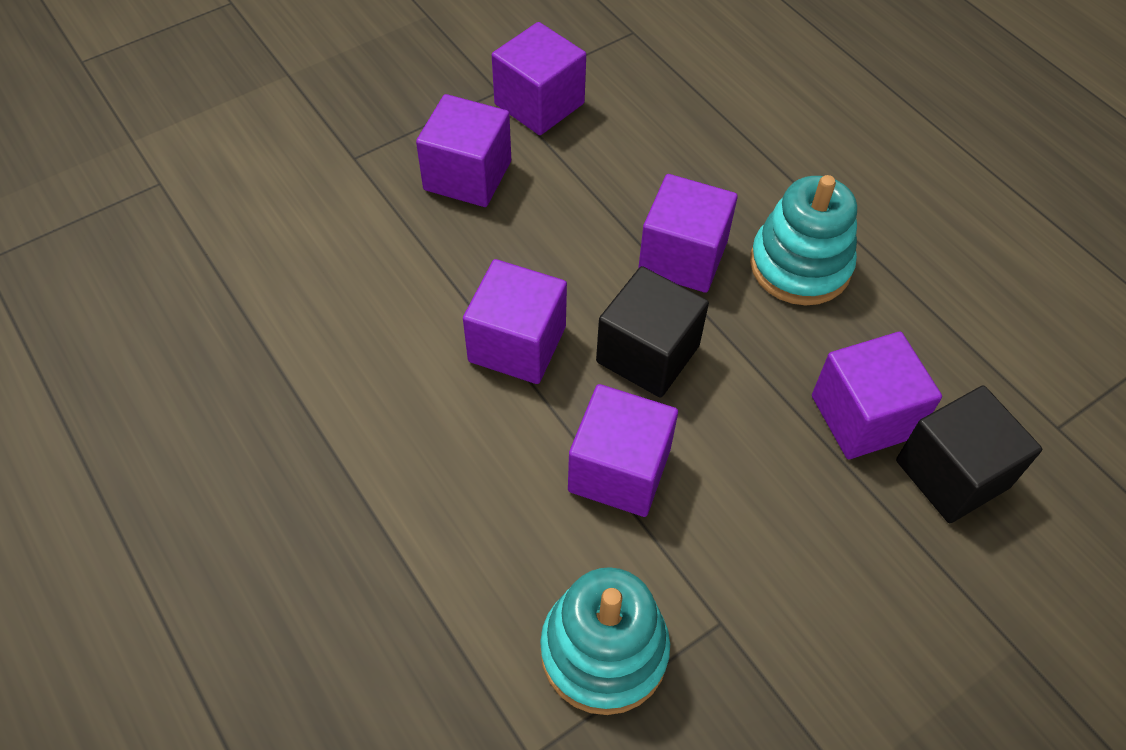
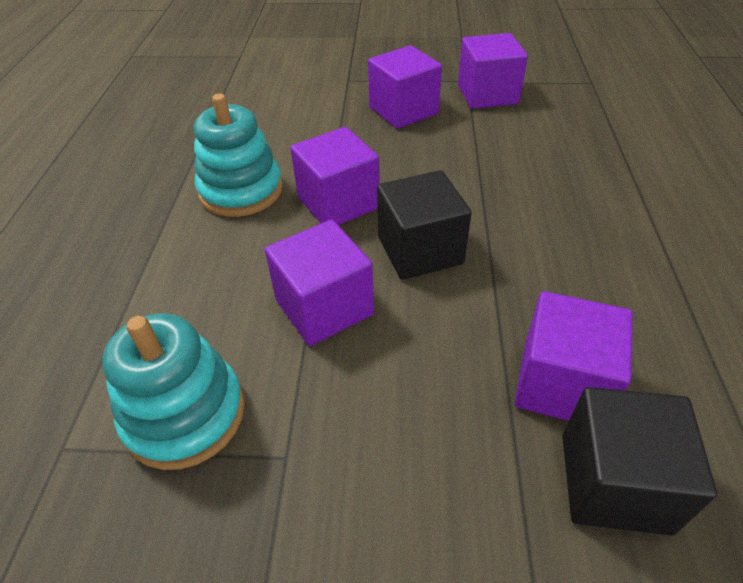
camera: 40 degrees right, 10 degrees down
purple cube [638,174,738,293] -> none
turquoise stacking toy [750,175,857,305] -> turquoise stacking toy moved to [194,94,283,217]

